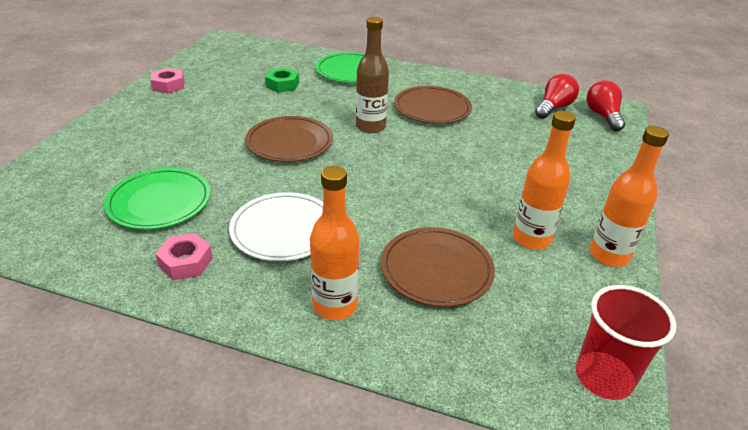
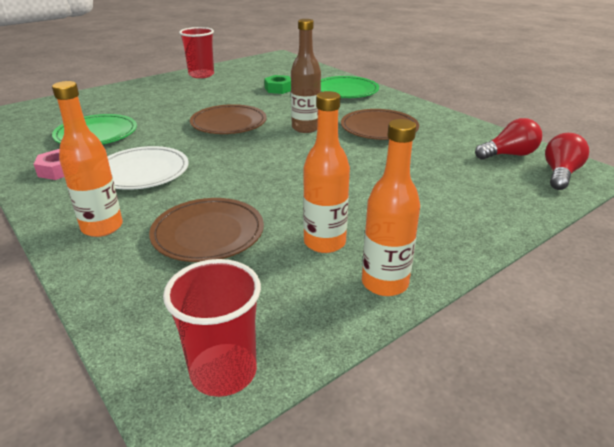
camera: 35 degrees right, 5 degrees down
pink nut [151,68,184,94] -> red cup [179,27,214,78]

